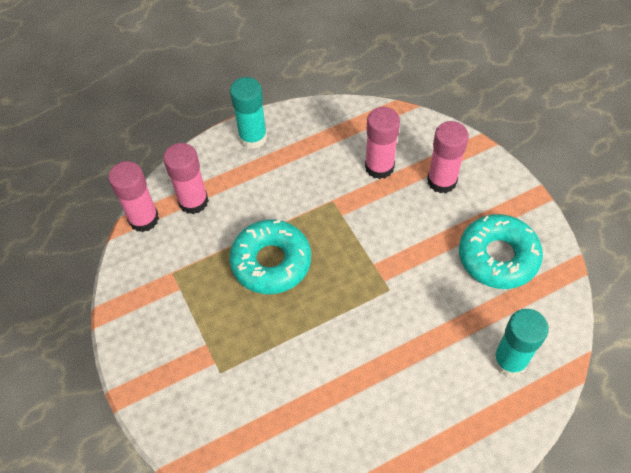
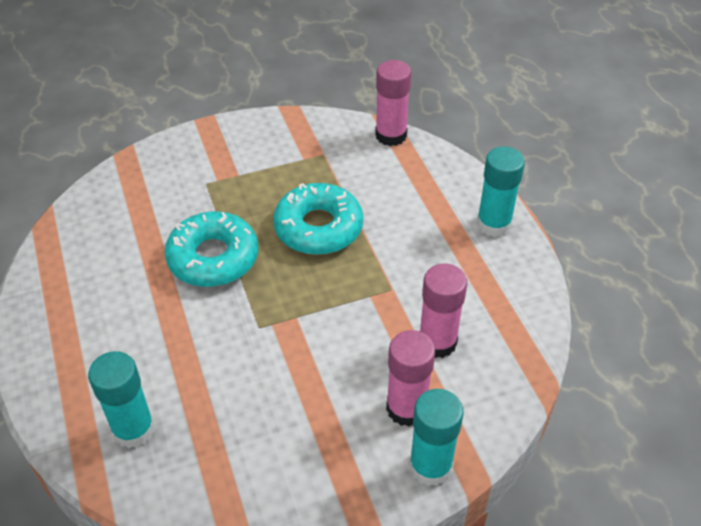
camera: 95 degrees right, 10 degrees down
pink glue stick [163,143,209,214] -> none
turquoise donut [459,214,543,289] -> turquoise donut moved to [165,211,258,287]
none -> turquoise glue stick [409,389,463,486]

